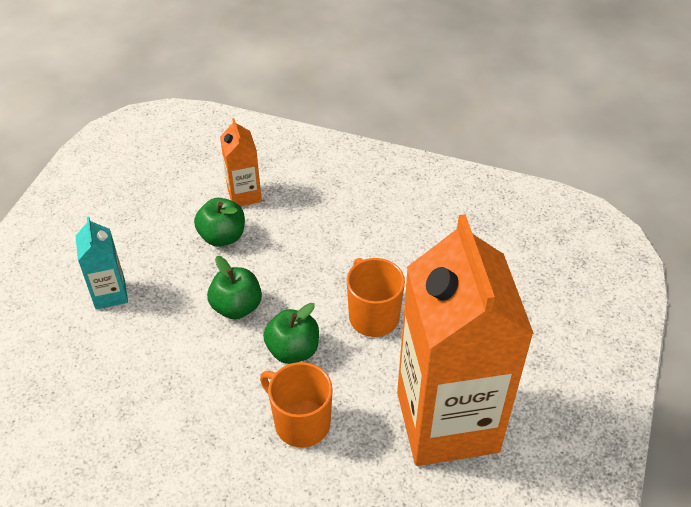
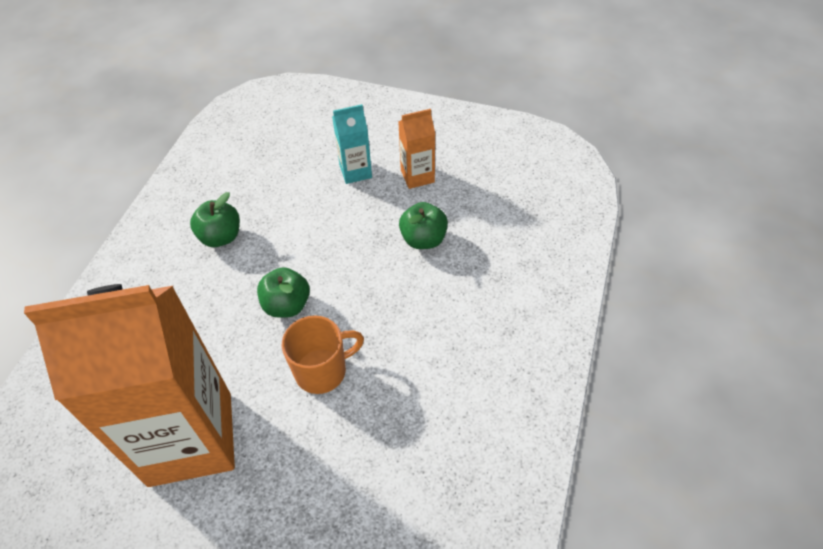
camera: 90 degrees right, 5 degrees up
green apple [207,256,262,319] -> green apple moved to [190,192,240,247]
orange carton [220,118,262,206] -> orange carton moved to [398,109,436,189]
orange mug [260,362,333,448] -> none

